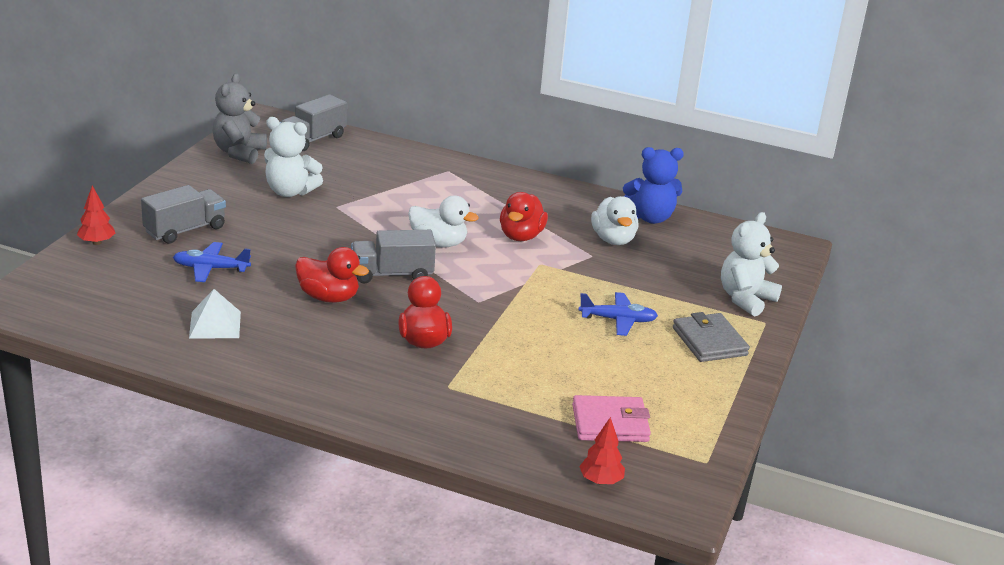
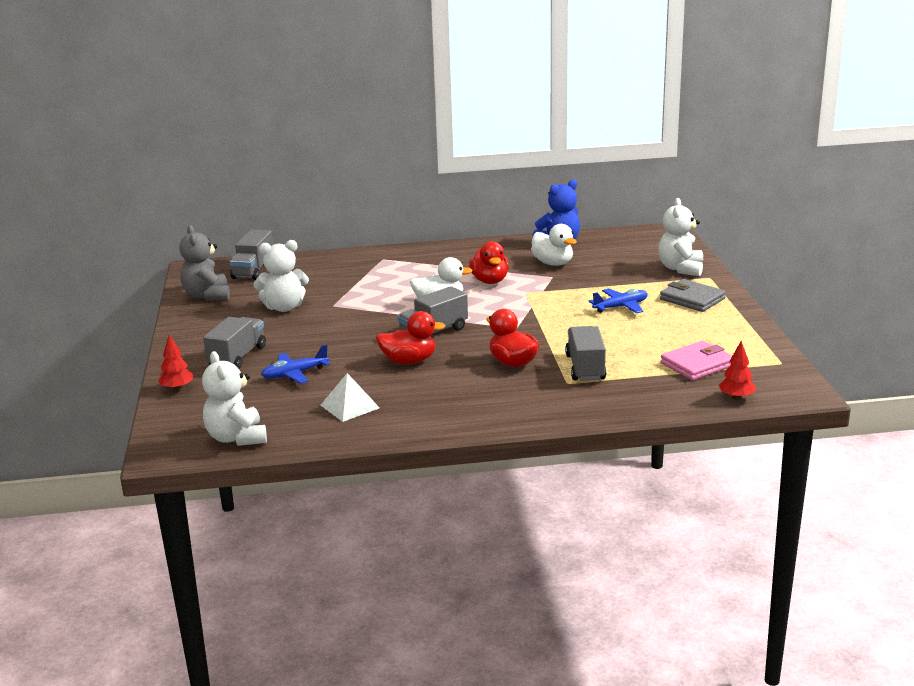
camera: 25 degrees left, 5 degrees down
none -> white teddy bear [202,351,267,446]
none -> grey truck [565,326,606,381]

